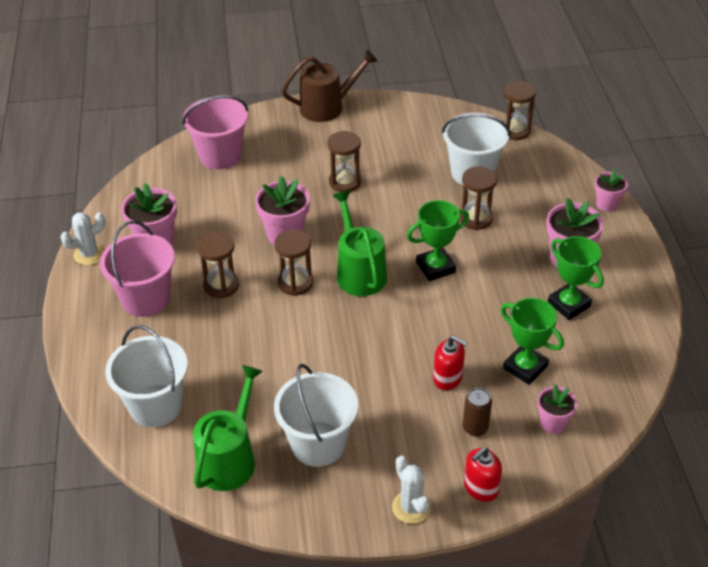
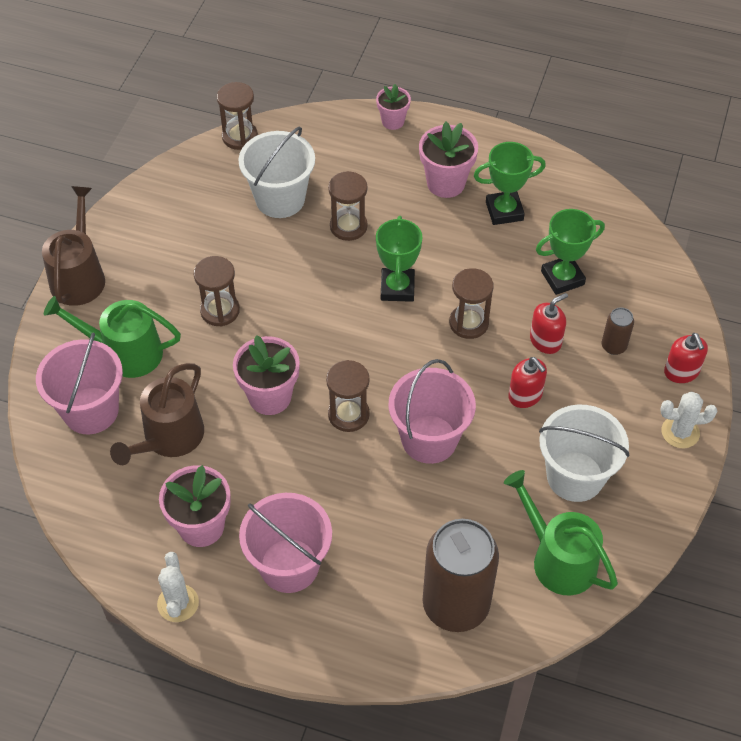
camera: 65 degrees left, 10 degrees up
white bucket [105,325,188,427] -> brown can [422,519,499,632]
brown hourglass [197,232,239,298] -> brown hourglass moved to [449,268,494,339]
green watering can [332,191,387,296] -> green watering can moved to [44,296,181,378]
pink flower pot [538,384,577,434] -> none
none -> brown watering can [110,363,204,465]
none -> pink bucket [389,359,476,464]
none -> red soap dispenser [508,357,547,408]

